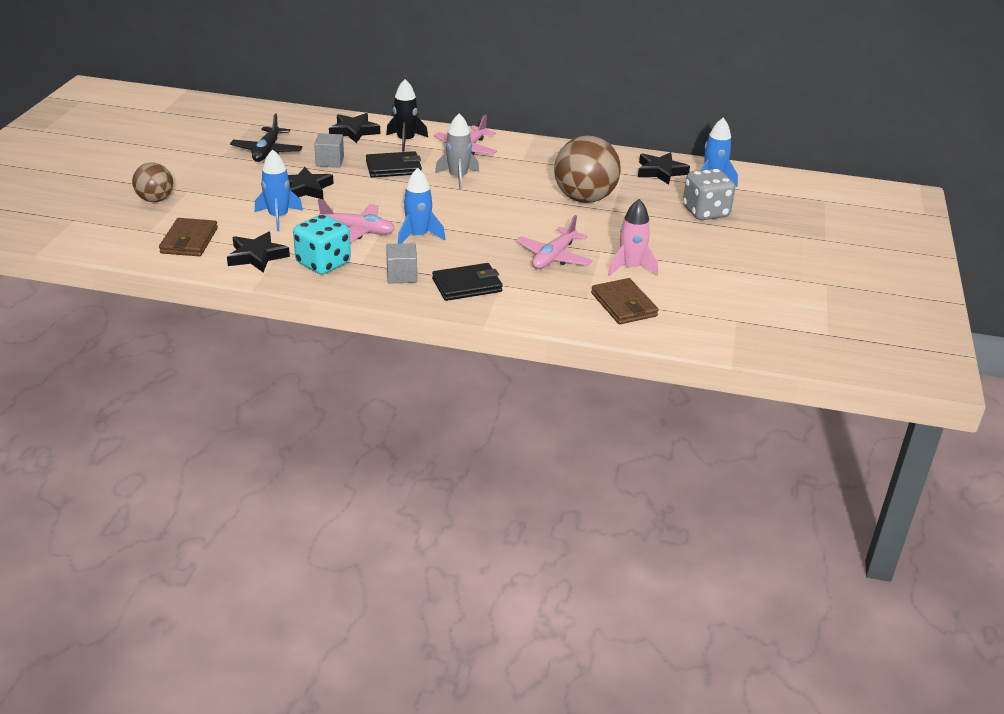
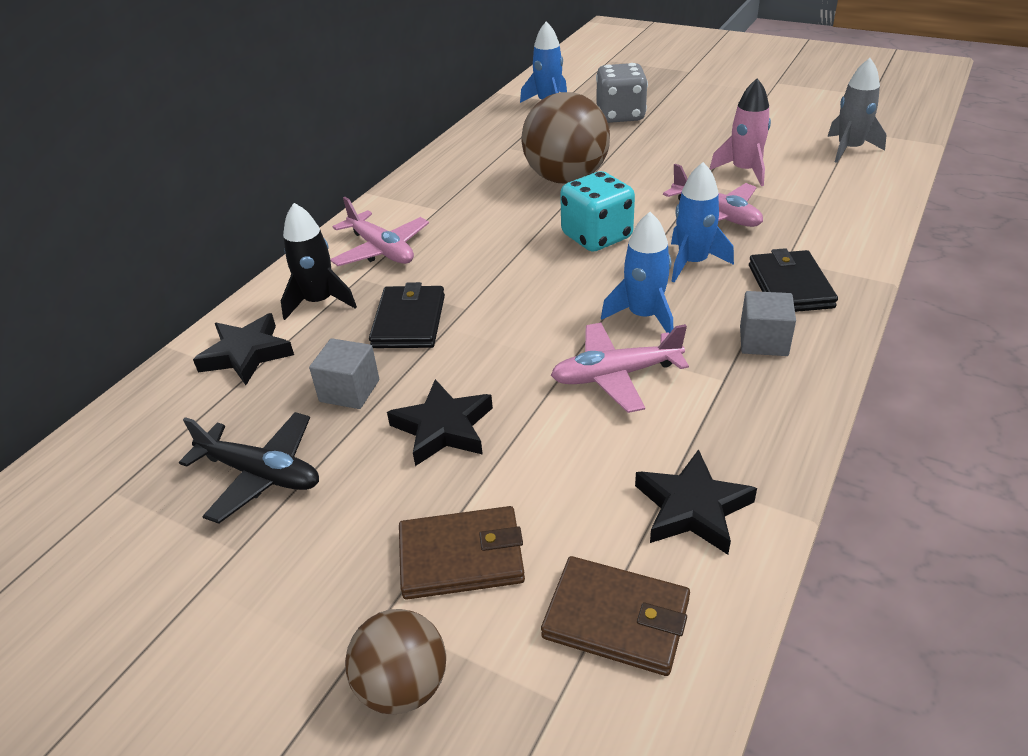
camera: 70 degrees left, 5 degrees up
blue rocket [255,149,303,231] -> blue rocket moved to [671,162,734,283]
turquoise dice [293,214,351,274] -> turquoise dice moved to [560,171,635,252]
pink plane [318,199,395,243] -> pink plane turned 135 degrees counterclockwise [551,323,689,413]
grey rocket [435,113,479,190] -> grey rocket moved to [827,58,887,163]
brown wallet [591,278,659,324] -> brown wallet moved to [399,506,525,600]
black star [638,152,690,185] -> none

